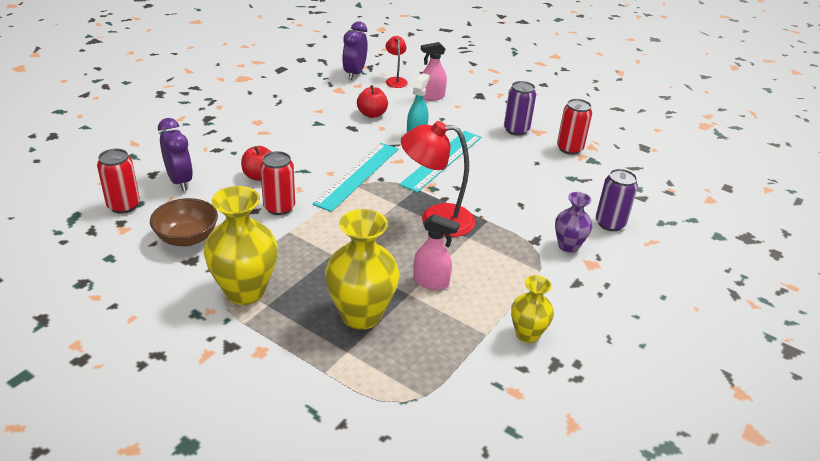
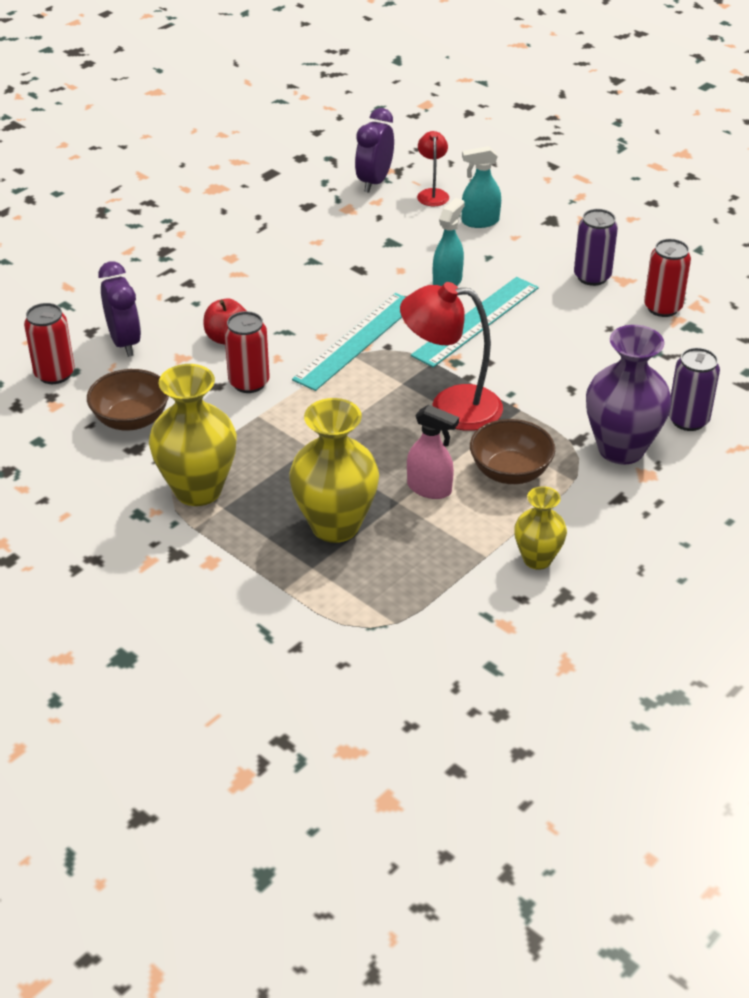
camera: 10 degrees right, 5 degrees up
red apple [357,85,388,118] -> none
pink spray bottle [421,42,447,101] -> turquoise spray bottle [462,146,501,228]
purple vase [555,192,592,253] -> purple vase [586,325,672,464], size x1.73
none -> brown bowl [470,419,555,484]

